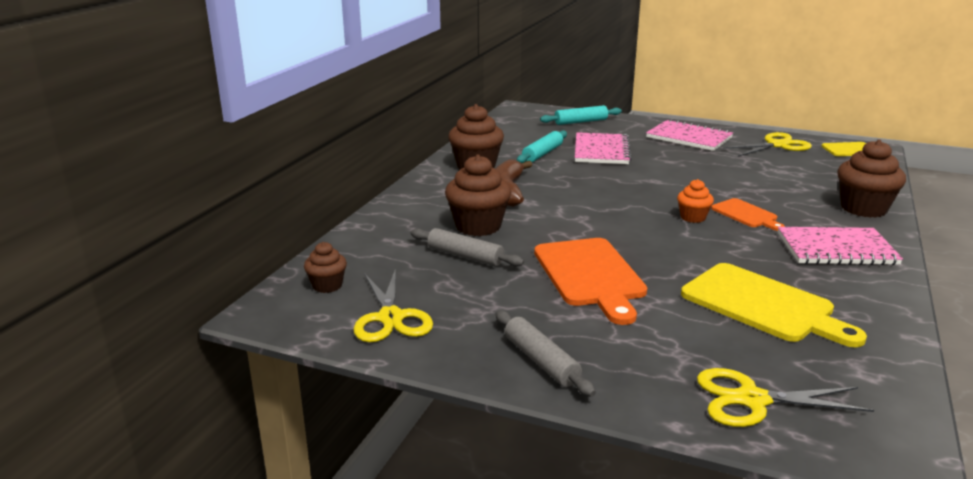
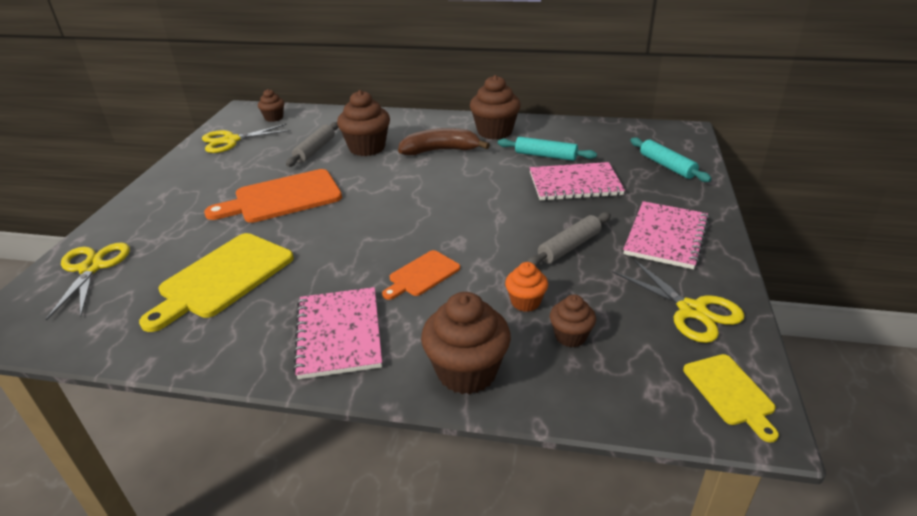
camera: 80 degrees right, 10 degrees up
grey rolling pin [496,311,596,397] -> grey rolling pin moved to [527,212,611,267]
orange cupcake [677,179,714,223] -> orange cupcake moved to [505,262,548,312]
none -> brown cupcake [550,295,596,347]

